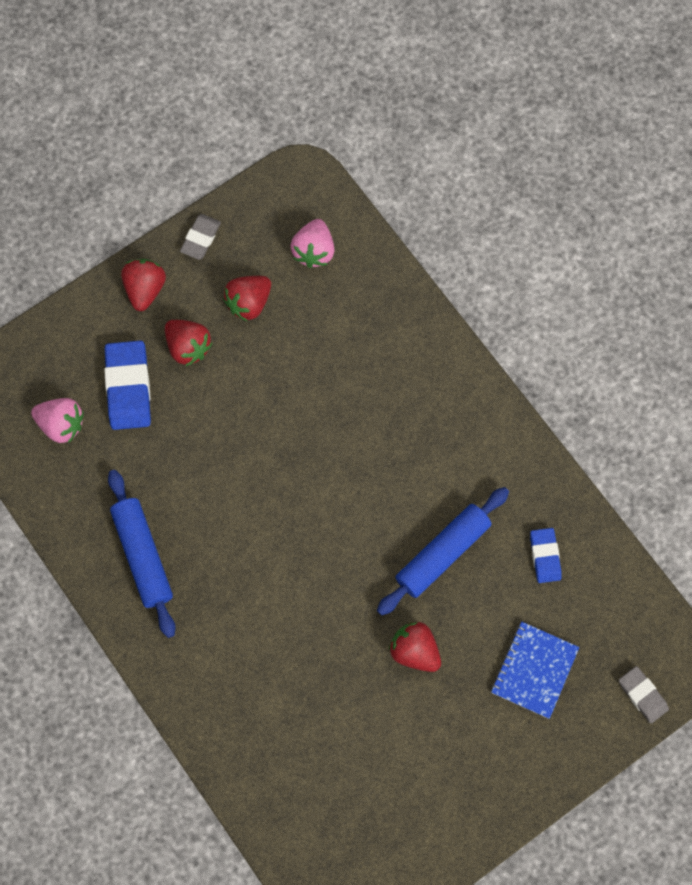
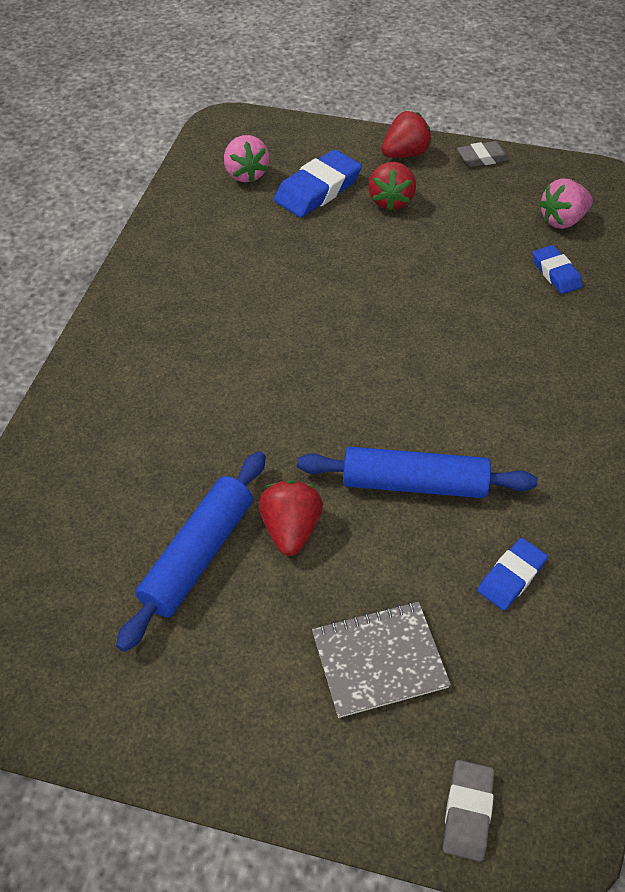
camera: 50 degrees right, 20 degrees down
blue rolling pin [108,470,176,638] -> blue rolling pin moved to [116,451,266,652]
red strawberry [223,276,271,322] -> none
blue notebook [491,621,579,719] -> grey notebook [312,602,451,718]
none -> blue eraser [533,245,583,294]

